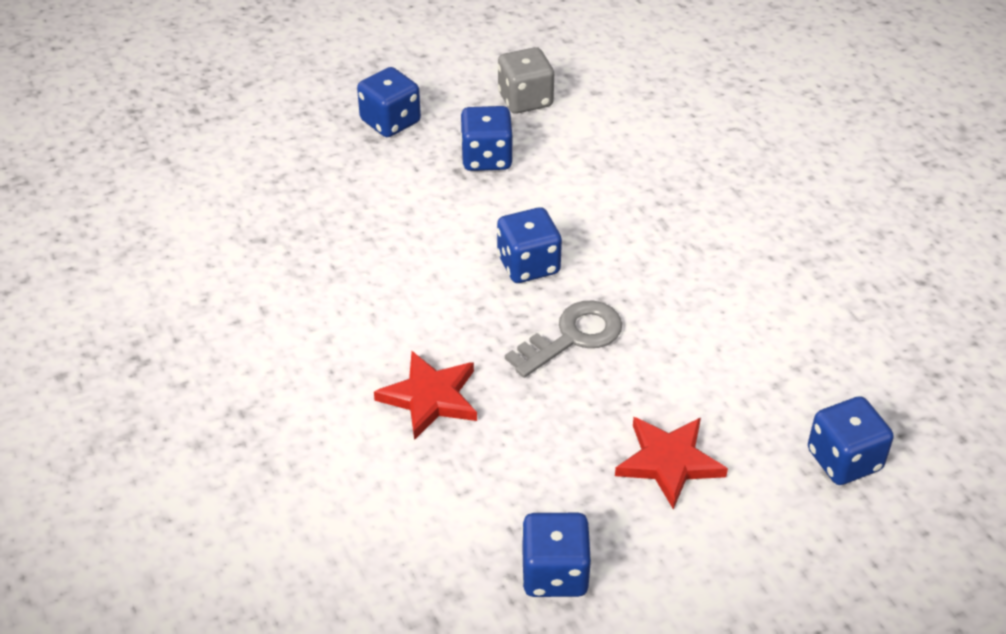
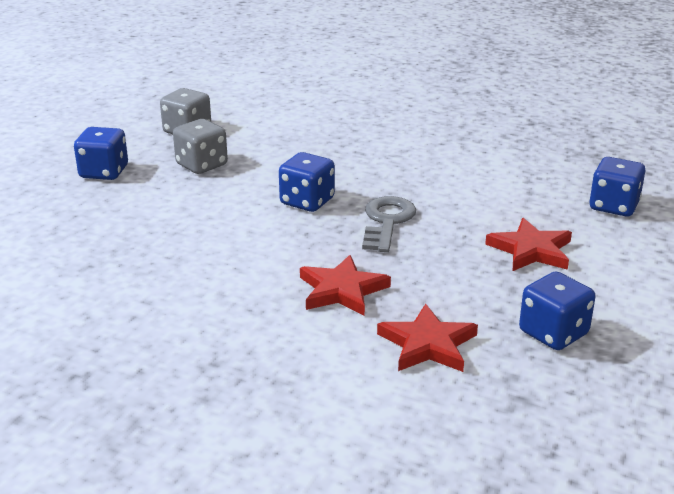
camera: 40 degrees left, 15 degrees down
blue dice [461,106,513,171] -> grey dice [173,119,228,174]
none -> red star [377,304,478,372]

